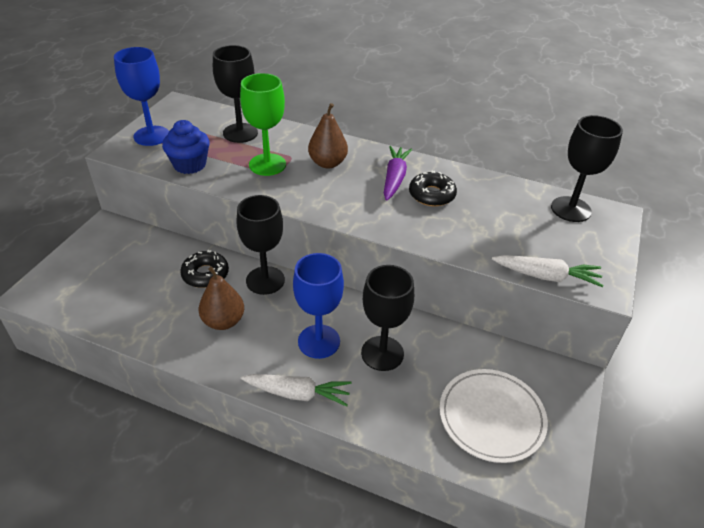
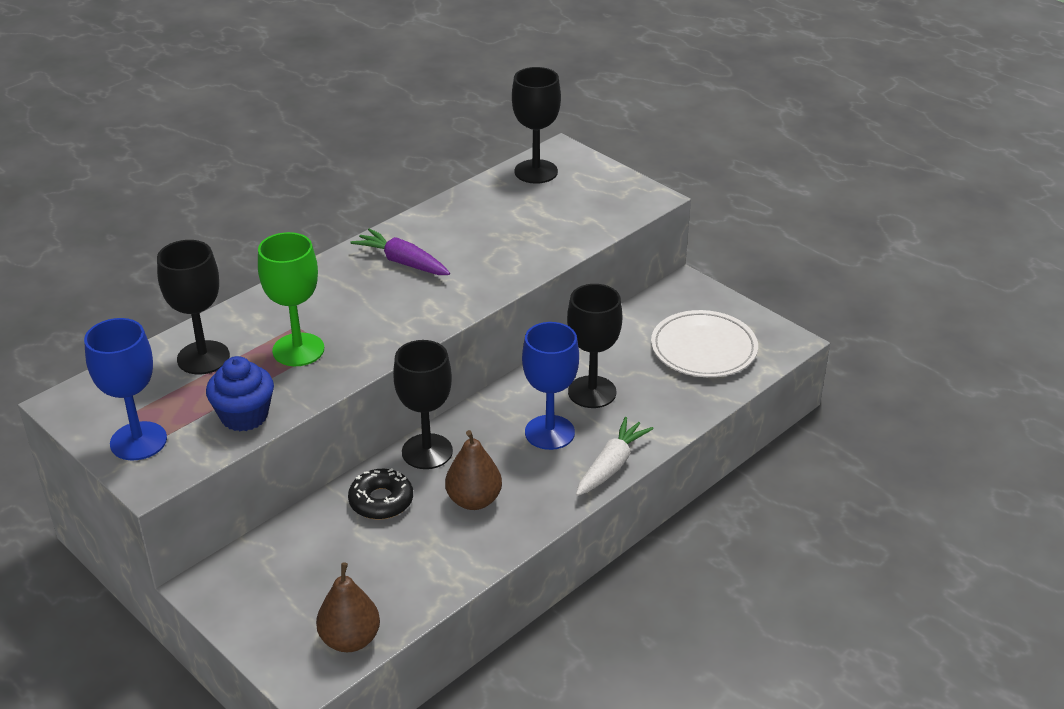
camera: 65 degrees left, 5 degrees down
brown pear [308,103,348,169] -> brown pear moved to [316,562,380,652]
black donut [409,171,457,207] -> none
white carrot [492,255,604,287] -> none

